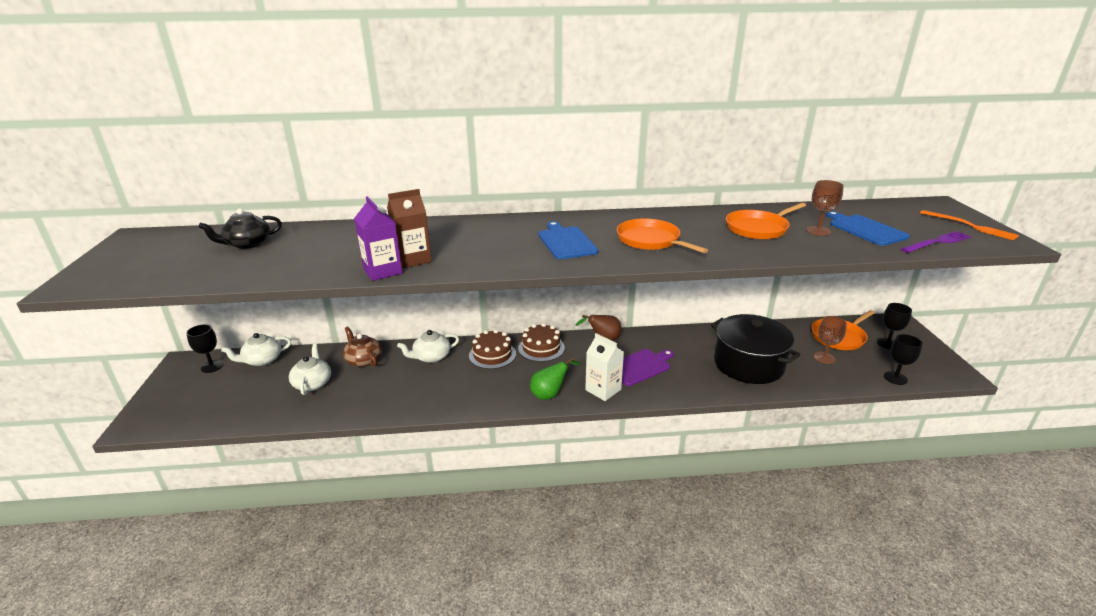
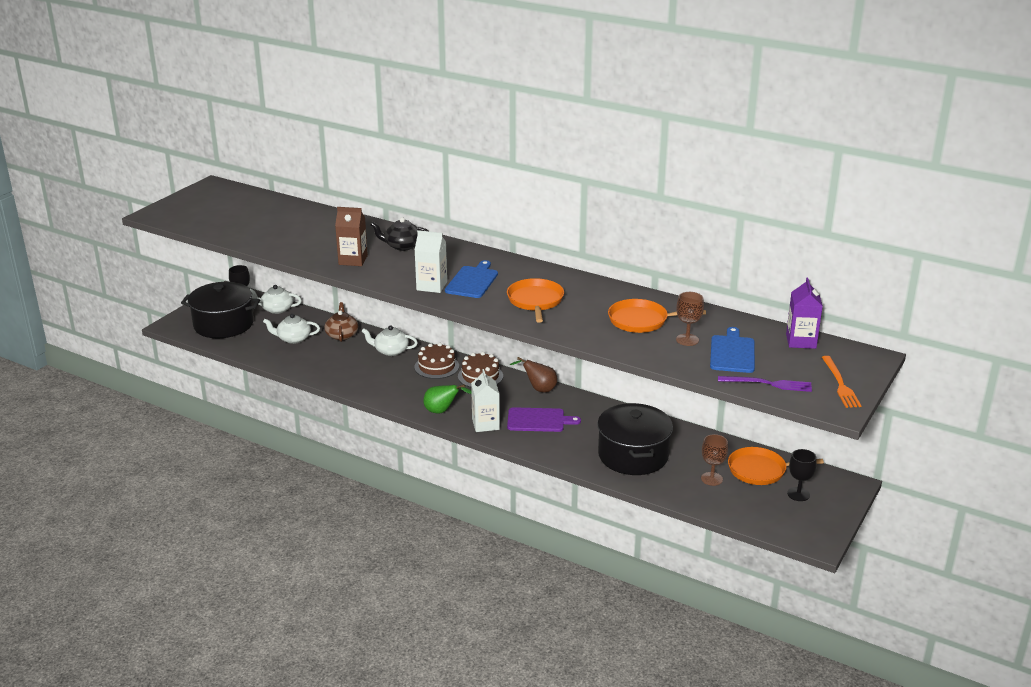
camera: 35 degrees right, 0 degrees up
black teapot [198,209,282,249] -> black teapot moved to [371,217,430,251]
white teapot [289,344,331,395] -> white teapot turned 120 degrees counterclockwise [263,314,320,344]
purple carton [354,196,402,281] -> purple carton moved to [786,278,823,349]
black goblet [884,334,922,385] -> none
none -> black pot [181,282,260,338]
none -> white carton [415,230,447,293]

